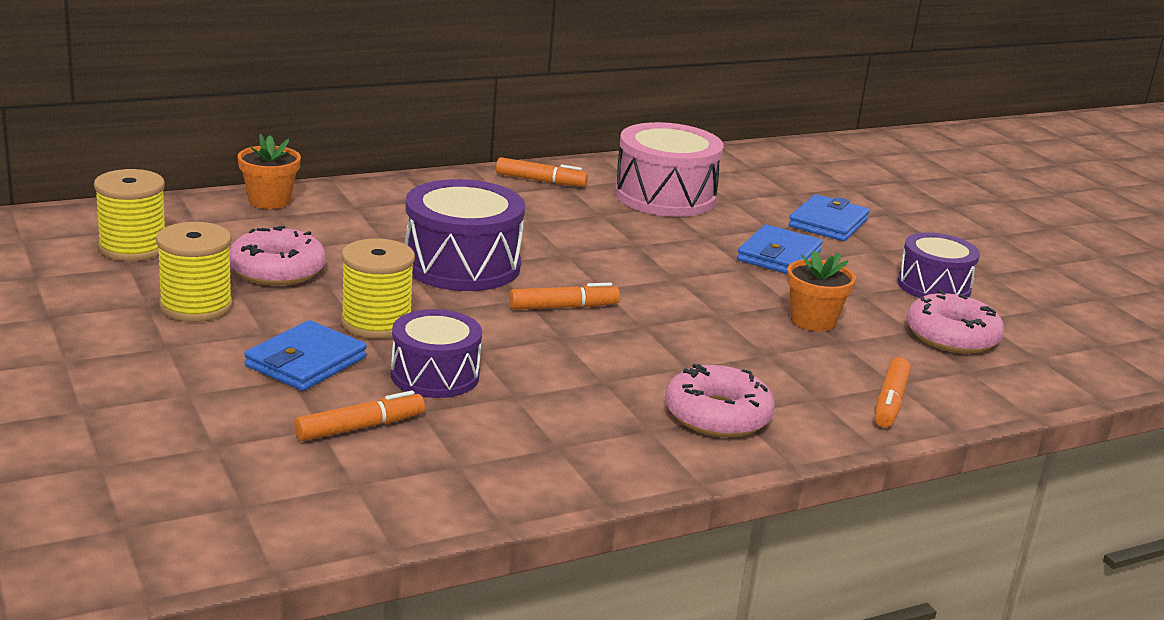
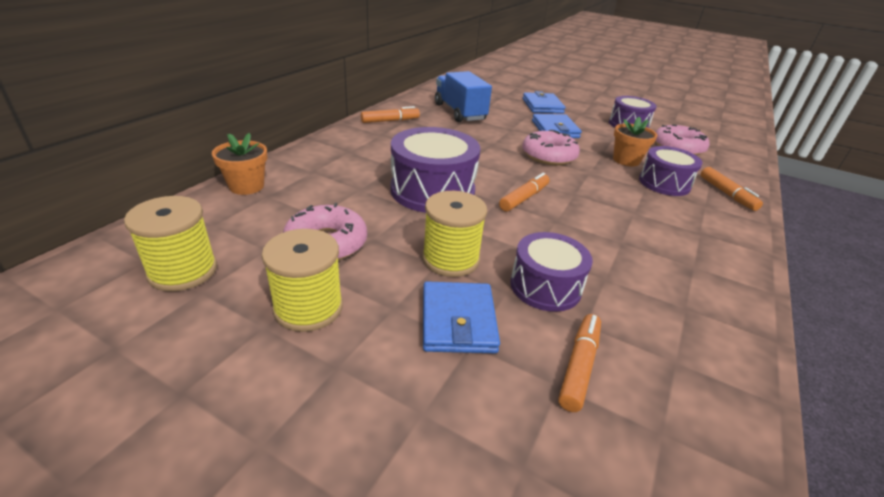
camera: 35 degrees left, 10 degrees up
pink drum [615,122,723,217] -> blue truck [435,71,492,122]
pink donut [665,364,775,437] -> pink donut moved to [522,130,580,165]
none -> purple drum [639,146,703,196]

